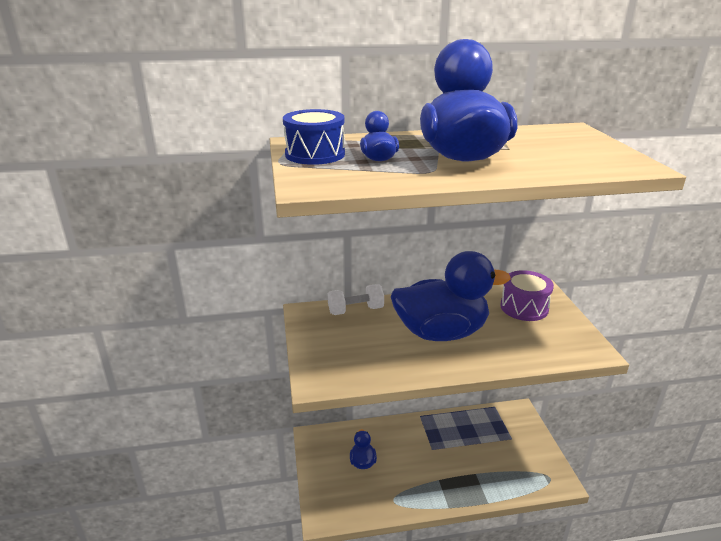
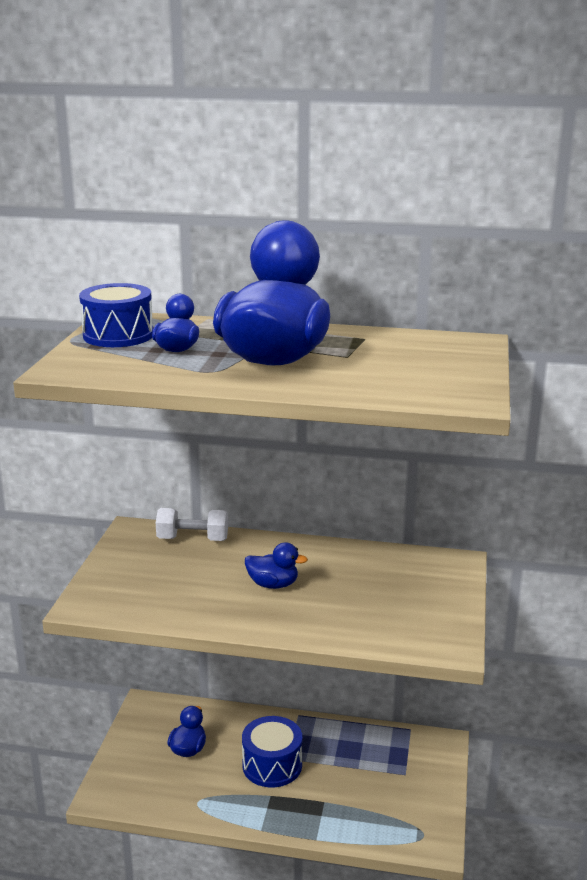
camera: 20 degrees right, 5 degrees down
blue duck [391,251,510,341] -> blue duck [245,542,308,589], size x0.42
purple drum [500,270,554,321] -> none
none -> blue drum [242,716,302,787]

